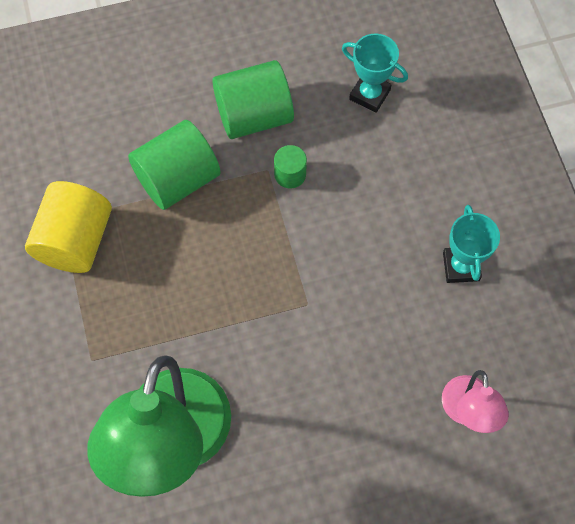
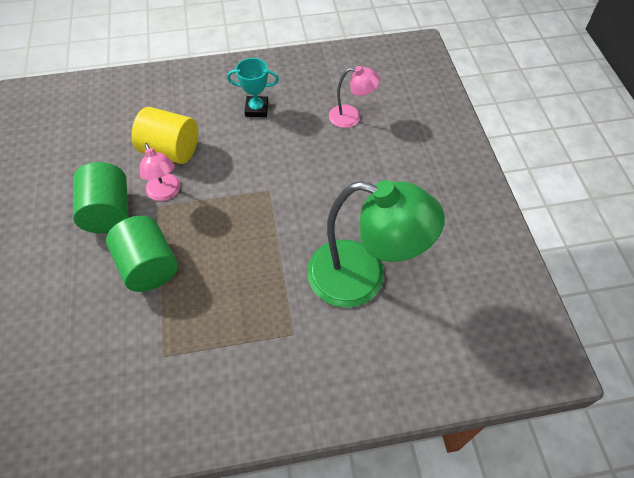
camera: 85 degrees left, 10 degrees down
yellow cylinder [25,181,112,273] -> yellow cylinder moved to [132,107,198,164]
green cylinder [274,145,307,188] -> pink lamp [140,143,180,201]
turquoise trophy [342,34,408,113] -> none

